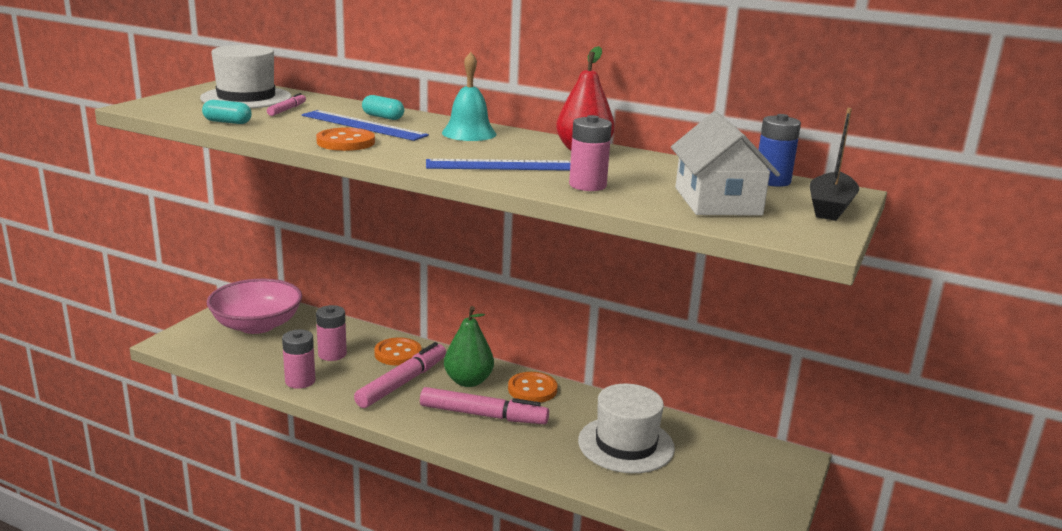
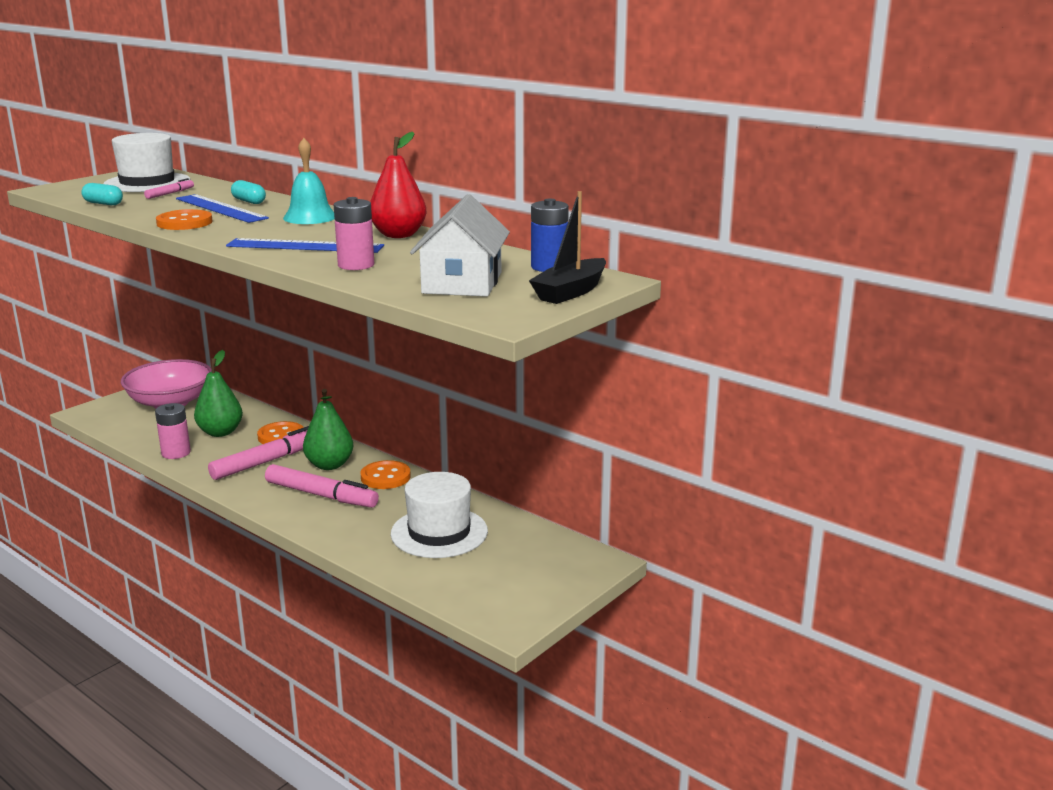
camera: 15 degrees right, 0 degrees up
pink battery [316,305,347,361] -> green pear [194,350,243,437]

